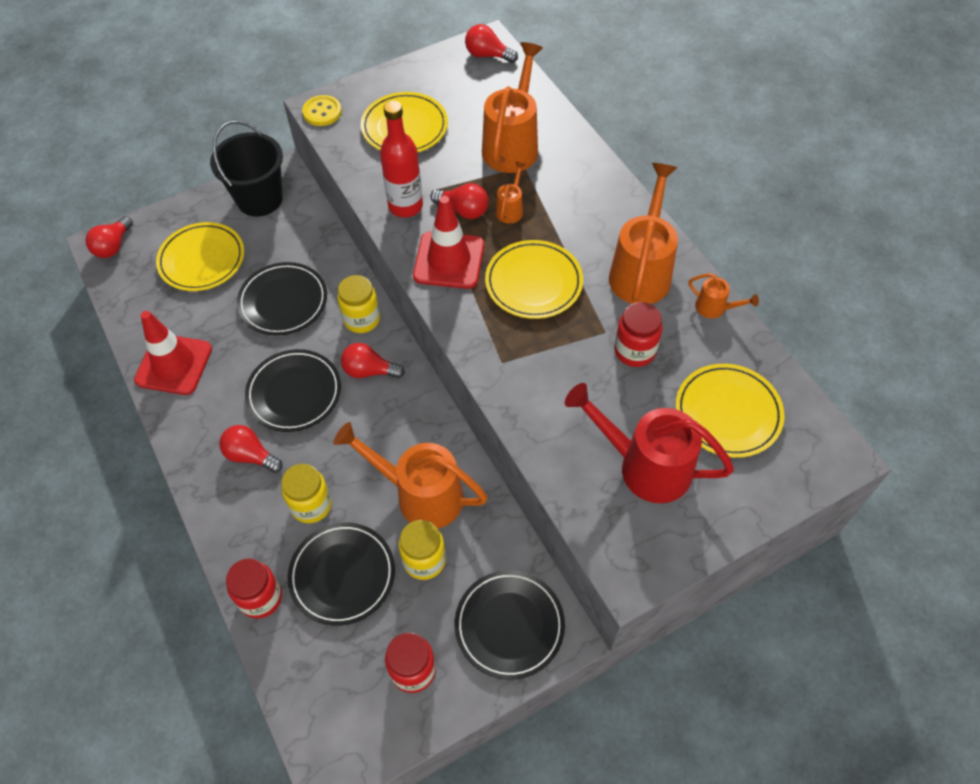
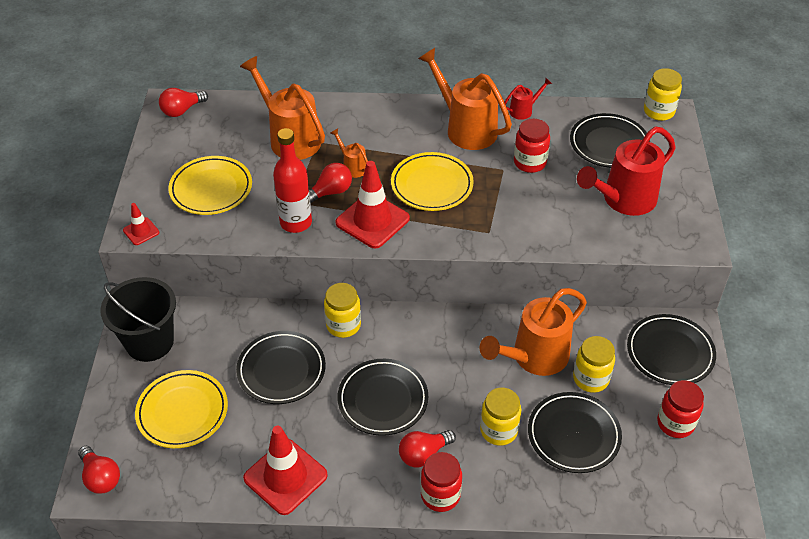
camera: 60 degrees left, 10 degrees down
red jar [226,558,282,618] -> red jar moved to [421,452,462,512]
yellow button [302,95,342,126] -> red traffic cone [123,203,159,245]
red light bulb [341,343,405,378] -> none
yellow plate [676,364,784,458] -> black plate [570,113,650,168]
orange watering can [689,274,759,318] -> red watering can [504,78,552,120]
none -> yellow jar [644,68,682,121]

